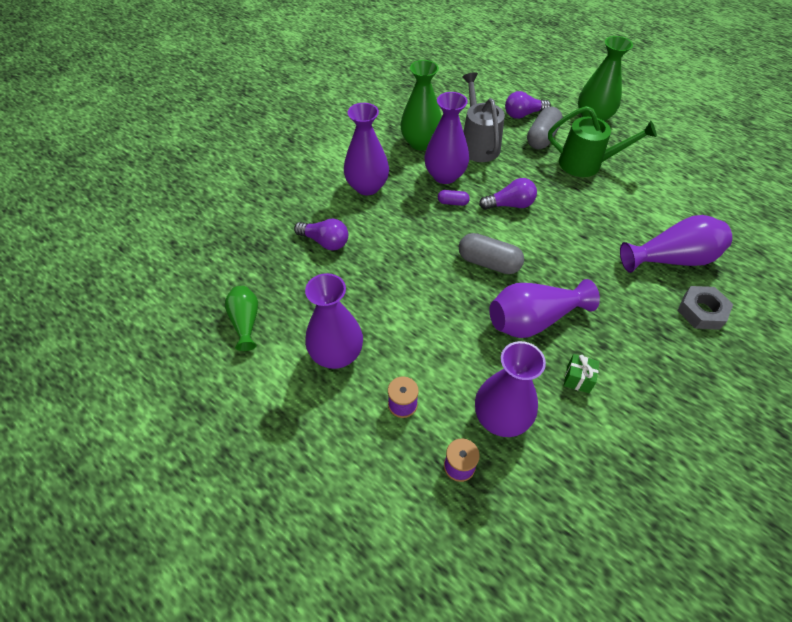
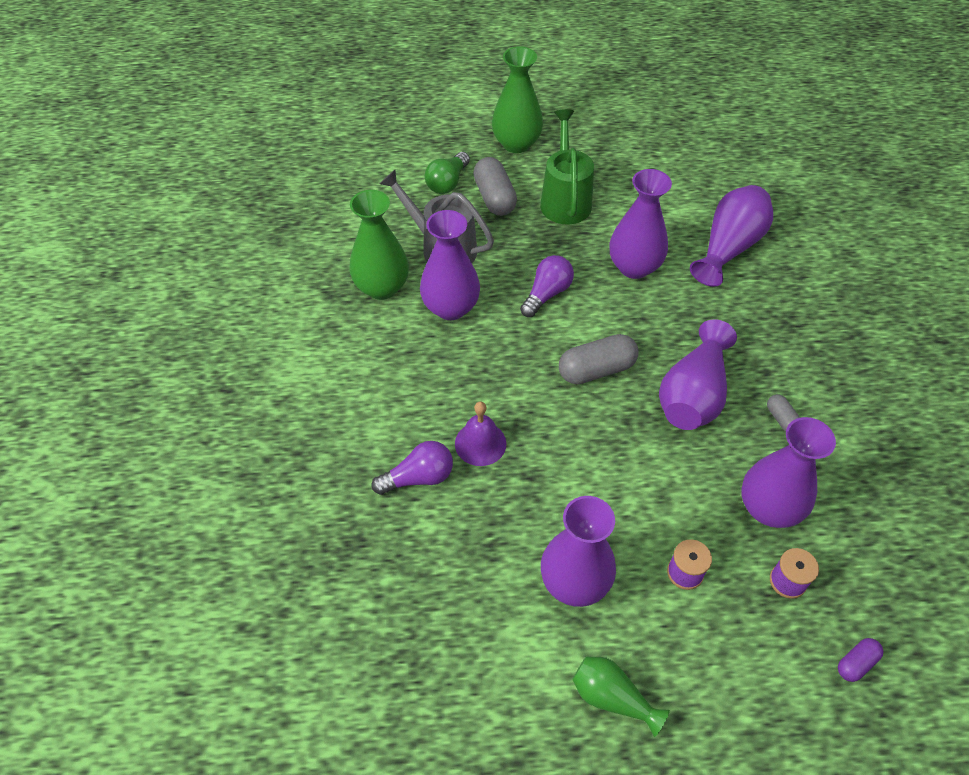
camera: 45 degrees left, 0 degrees up
green vase [225,286,258,351] -> green vase moved to [572,656,670,737]
purple vase [344,103,389,195] -> purple vase moved to [610,169,672,279]
purple capsule [438,190,470,206] -> purple capsule moved to [838,638,883,682]
purple light bulb [505,91,551,119] -> green light bulb [425,152,470,194]
green watering can [548,106,657,177] -> green watering can turned 60 degrees counterclockwise [540,109,594,225]
green gift [564,354,600,393] -> grey capsule [767,394,800,432]
grey nut [677,286,733,330] -> none
none -> purple bell [455,401,506,466]

